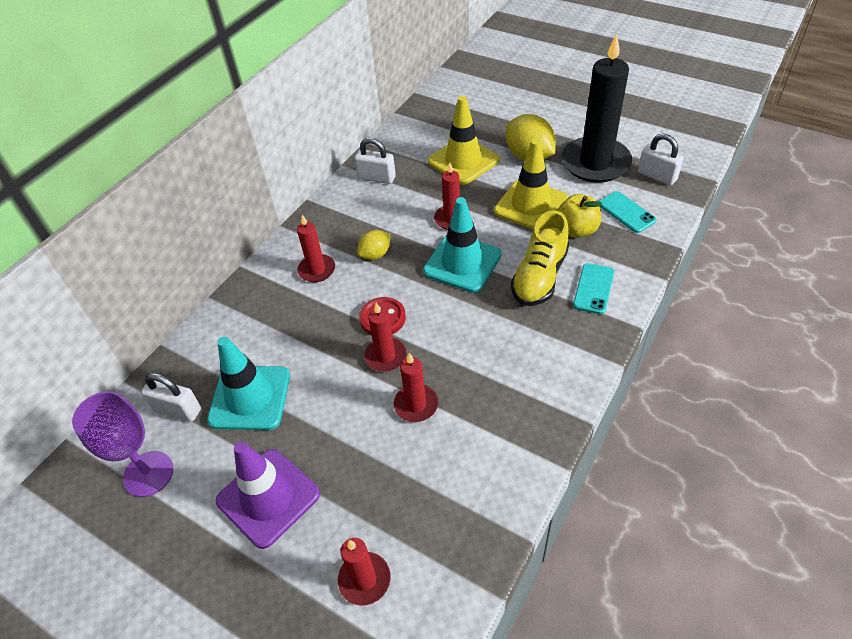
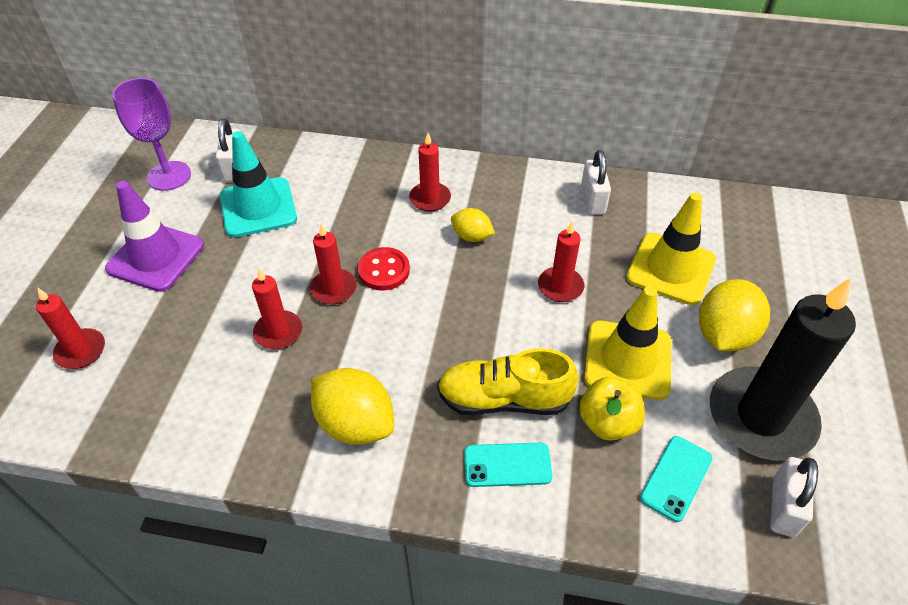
camera: 65 degrees right, 0 degrees up
turquoise traffic cone [423,197,502,293] -> none
none -> yellow lemon [311,368,394,445]

